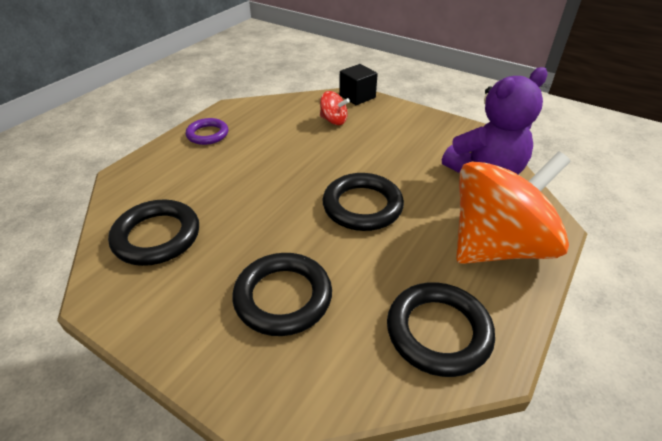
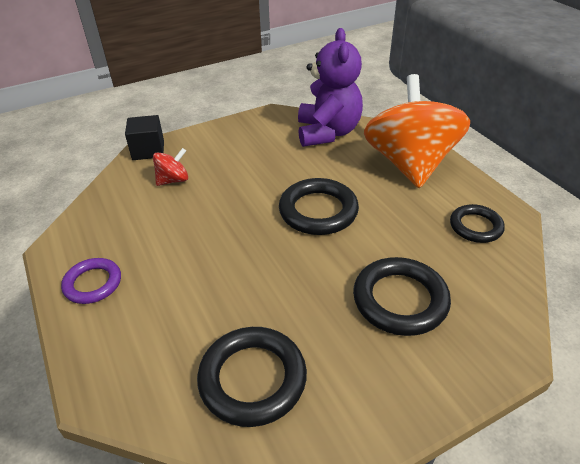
camera: 60 degrees left, 0 degrees up
black ring [387,282,495,377] -> black ring [450,204,505,243], size x0.63

